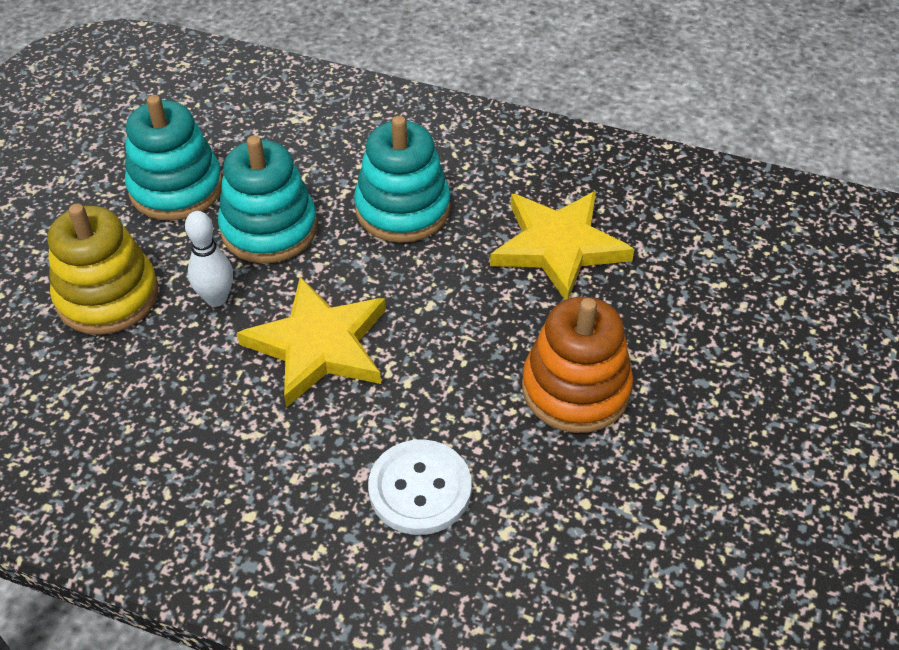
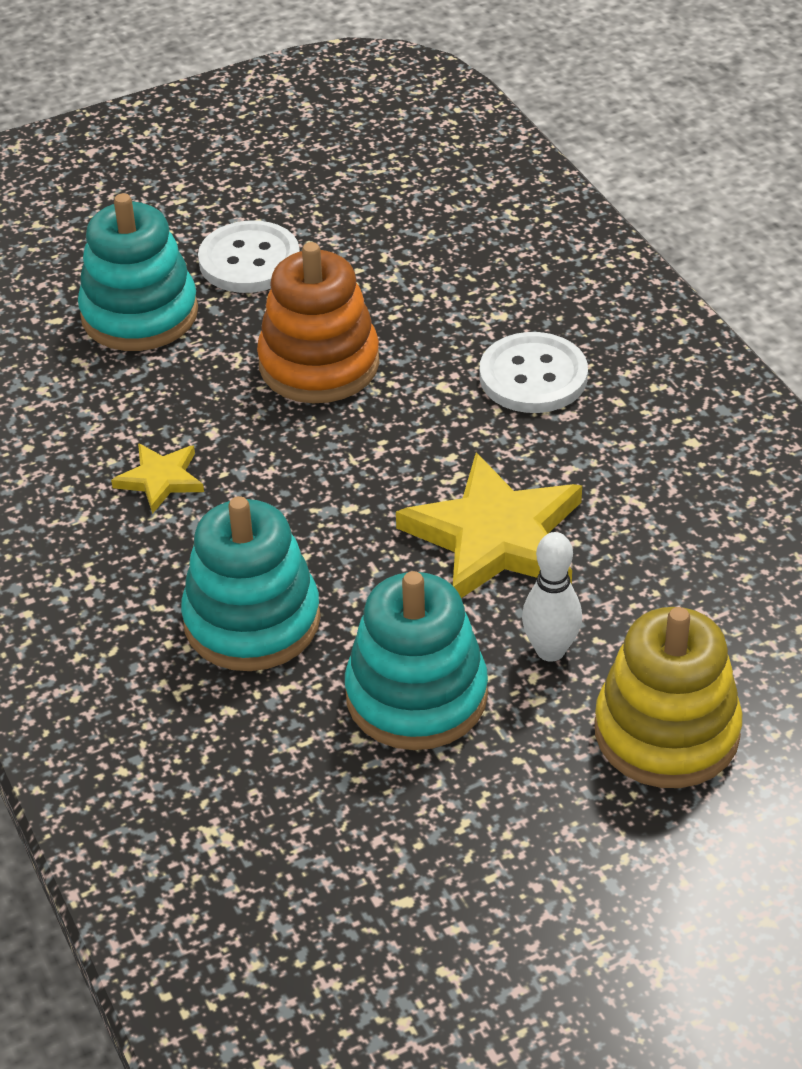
camera: 135 degrees left, 5 degrees down
turquoise stacking toy [125,95,222,221] -> turquoise stacking toy moved to [78,193,198,351]
yellow star [490,191,634,300] -> yellow star [111,443,204,514], size x0.50
none -> white button [198,221,300,293]

